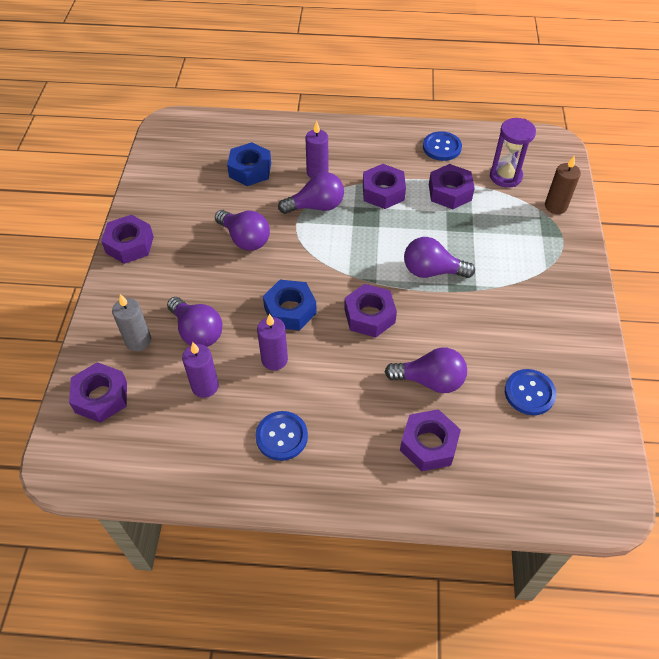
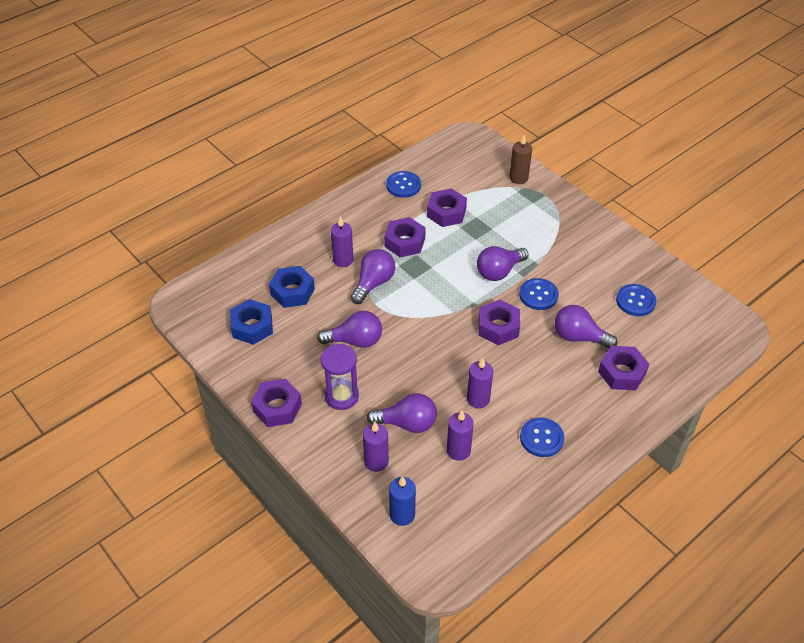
camera: 45 degrees left, 5 degrees down
purple nut [69,362,127,423] -> blue candle [389,476,416,526]
grey candle [112,294,151,351] -> purple candle [363,422,389,472]
blue nut [263,280,317,331] -> blue nut moved to [230,299,273,345]
purple light bulb [385,348,467,393] -> purple light bulb turned 120 degrees counterclockwise [555,305,617,349]
purple hourglass [490,118,536,188] -> purple hourglass moved to [321,344,359,410]
none -> blue button [519,278,559,310]

